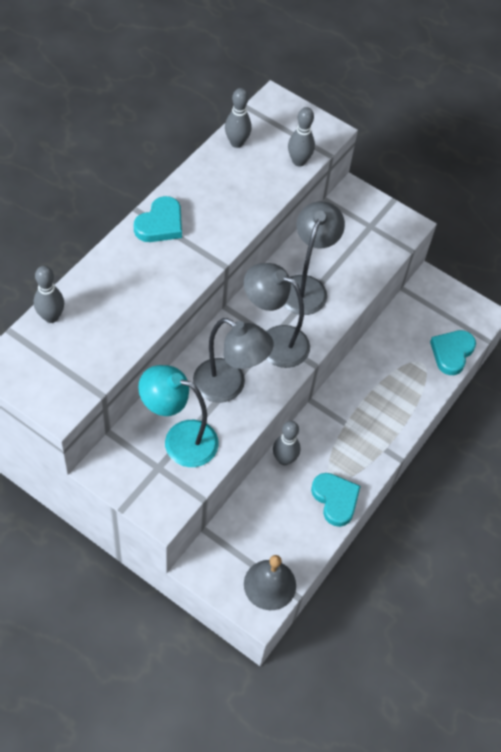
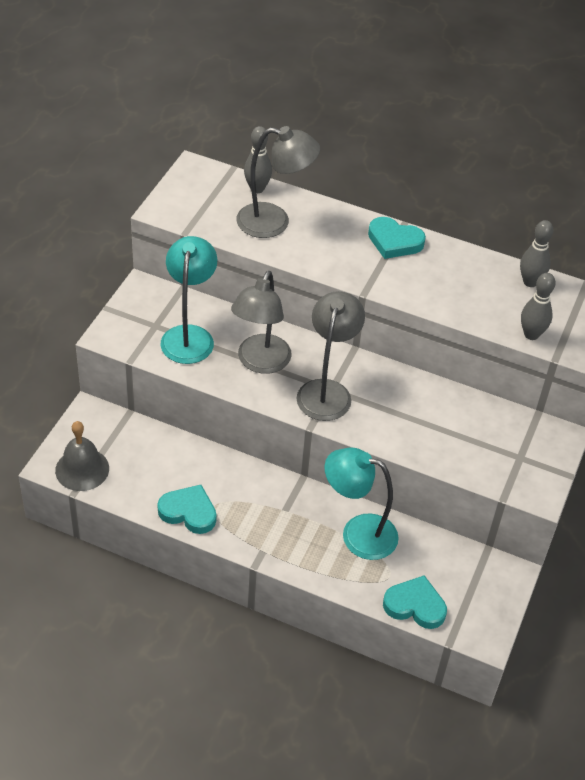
camera: 80 degrees right, 10 degrees down
grey bowling pin [273,421,300,465] -> none
grey lamp [284,201,345,315] -> grey lamp moved to [236,126,320,238]
turquoise heart [311,473,361,527] -> turquoise heart turned 120 degrees counterclockwise [157,485,216,534]
none -> turquoise lamp [325,448,399,560]

